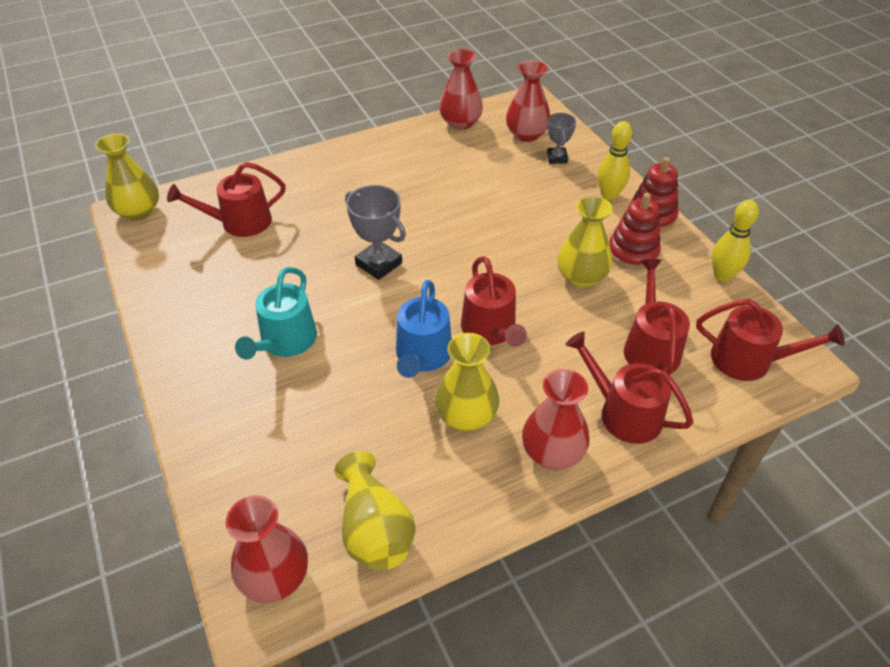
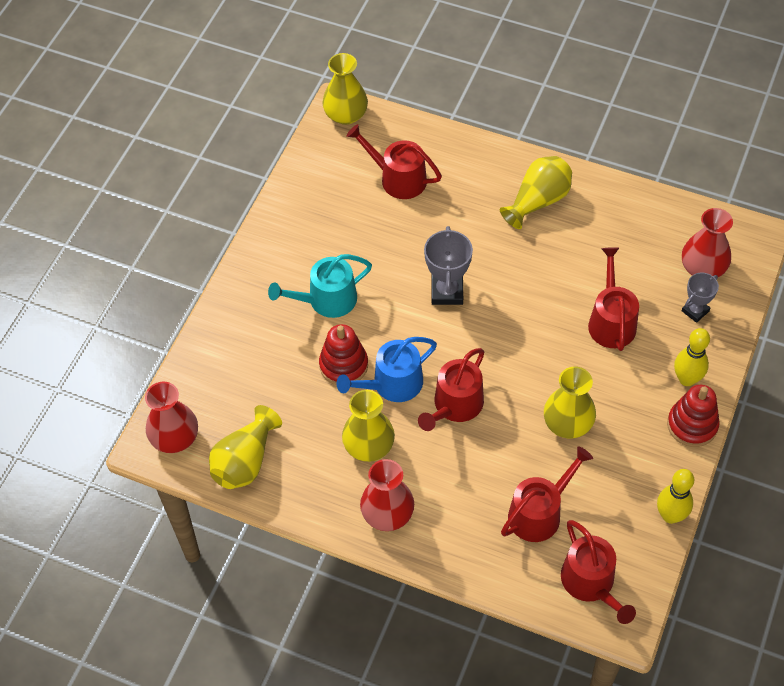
camera: 50 degrees right, 10 degrees up
red vase [439,49,483,130] -> none
red watering can [565,332,694,444] -> red watering can moved to [588,247,639,351]
red stacking toy [609,193,661,270] -> red stacking toy moved to [319,324,368,385]
none -> yellow vase [500,156,572,229]

